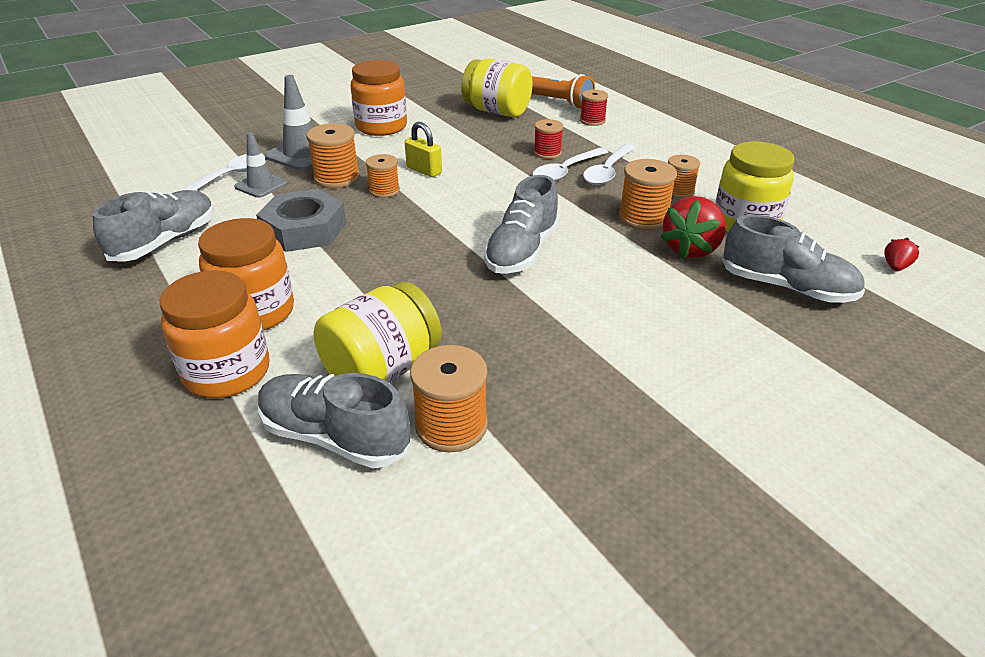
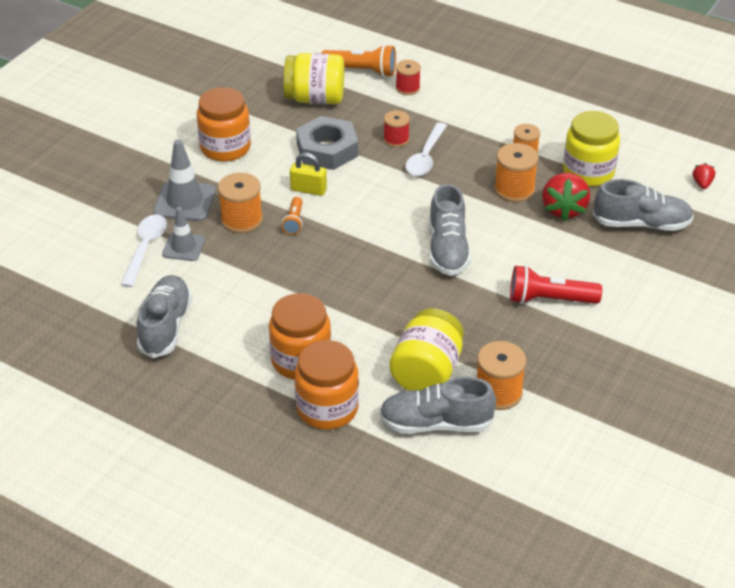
camera: 25 degrees left, 5 degrees up
grey nut [256,189,347,252] -> grey nut moved to [296,116,358,170]
orange spool [366,154,400,198] -> orange flashlight [282,197,303,235]
white spoon [583,144,635,185] -> none
none -> red flashlight [510,265,602,304]

